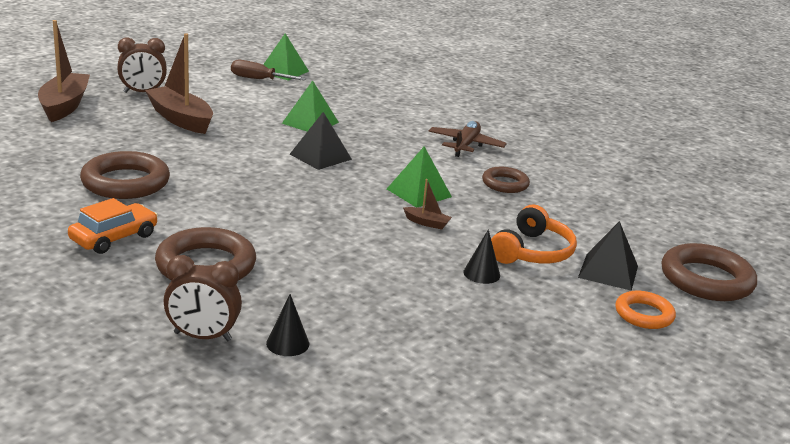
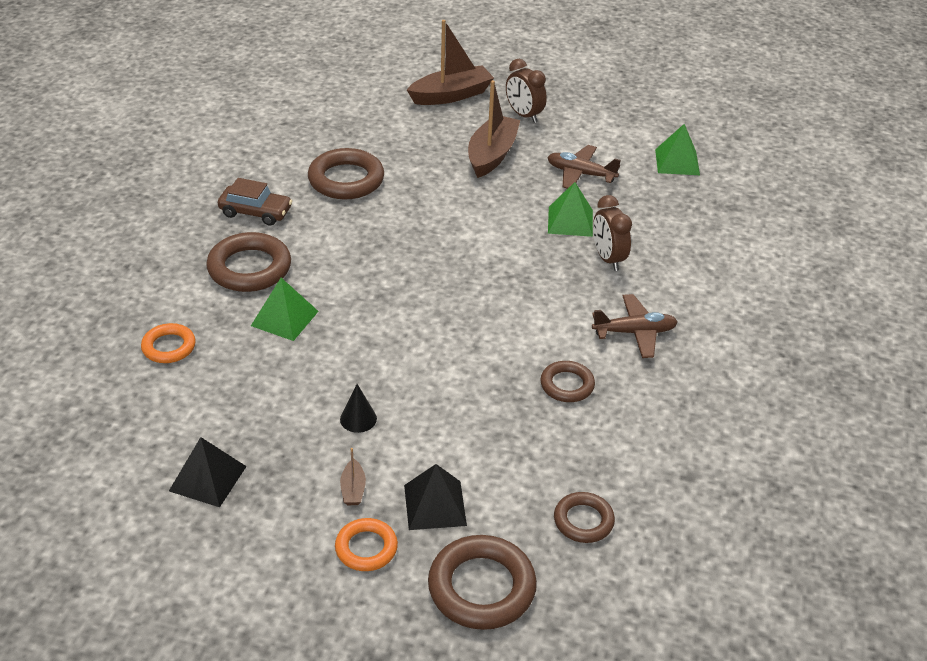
camera: 65 degrees right, 15 degrees up
orange car [68,198,158,254] -> brown car [218,178,292,226]
brown clock [164,255,242,341] -> brown clock moved to [593,195,632,271]
brown screwdriver [231,60,306,80] -> none
black cone [266,294,309,356] -> orange ring [141,323,196,363]
black pyramid [290,112,352,170] -> black pyramid moved to [169,437,247,507]
green pyramid [387,146,452,207] -> green pyramid moved to [251,278,319,341]
brown boat [403,179,452,230] -> brown boat moved to [340,448,366,505]
orange headphones [491,205,577,264] -> none
none -> brown plane [547,145,621,189]
none -> brown ring [554,492,615,543]

